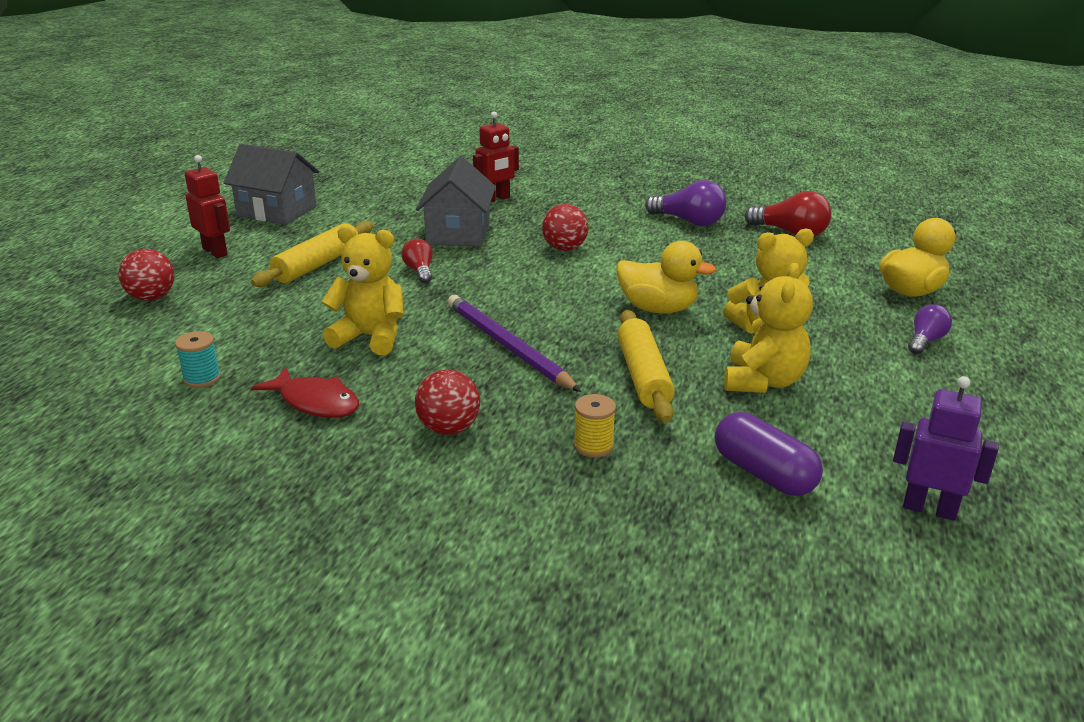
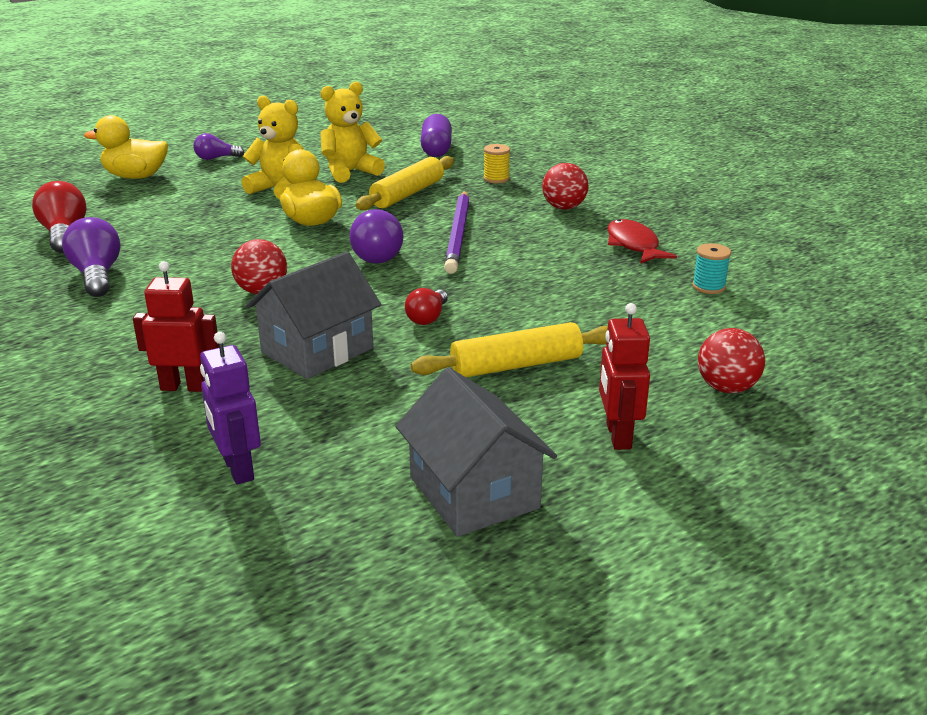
camera: 140 degrees left, 0 degrees up
yellow teddy bear [322,225,404,355] -> none
purple robot [893,376,999,521] -> purple robot moved to [200,332,261,484]
none -> purple light bulb [349,209,404,264]

